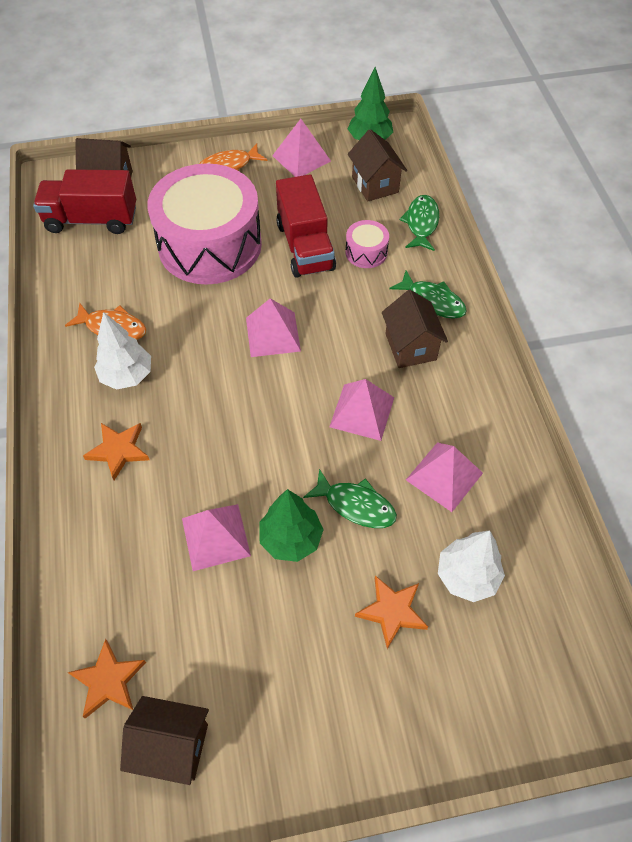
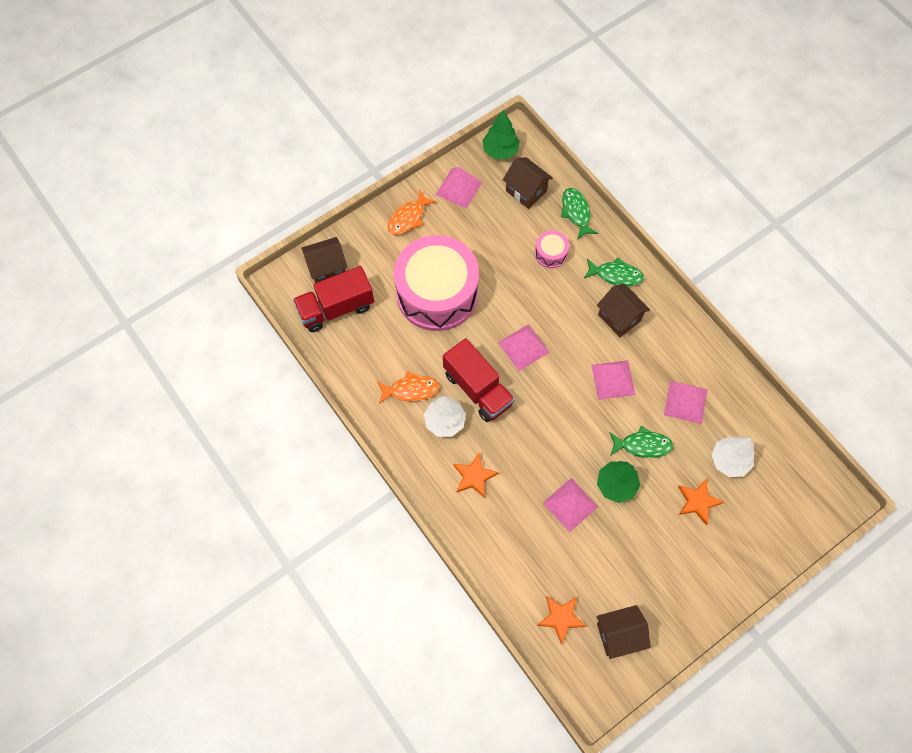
camera: 25 degrees left, 10 degrees up
red truck [276,174,336,278] -> red truck moved to [443,338,515,422]

